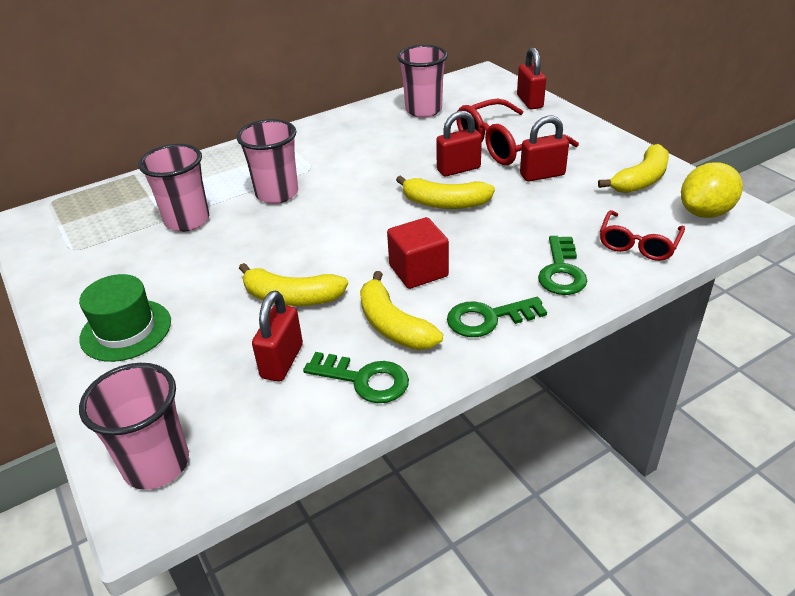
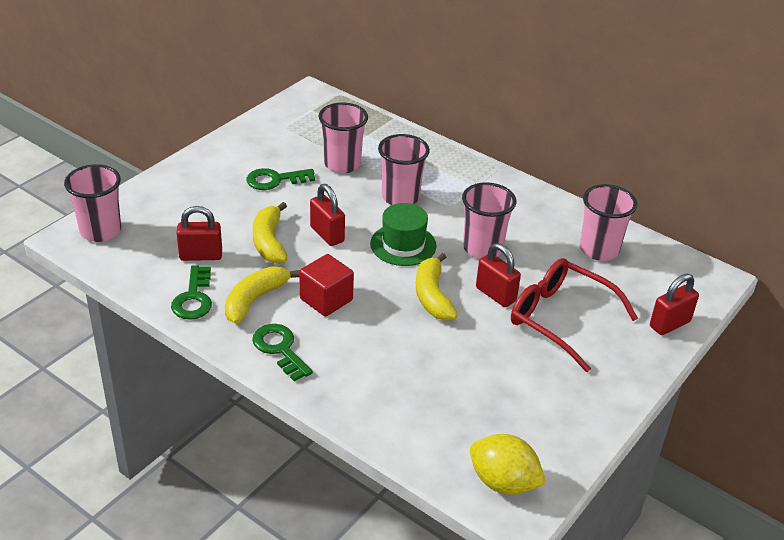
camera: 65 degrees right, 0 degrees up
green hat [79,274,171,362] -> green hat moved to [370,203,437,266]
red padlock [520,116,569,182] -> red padlock moved to [310,184,345,246]
green key [538,236,587,295] -> green key moved to [246,168,315,190]
yellow banana [598,144,669,193] -> none
red glasses [600,210,685,261] -> none
none -> pink cup [462,182,516,259]

